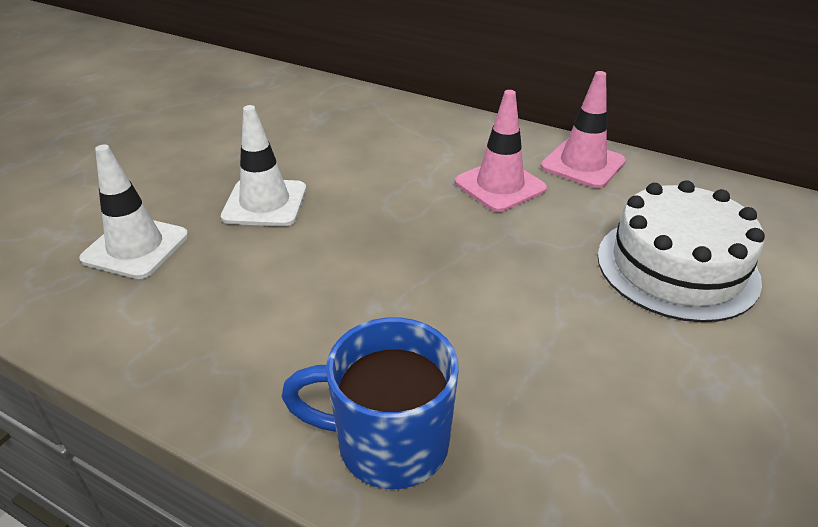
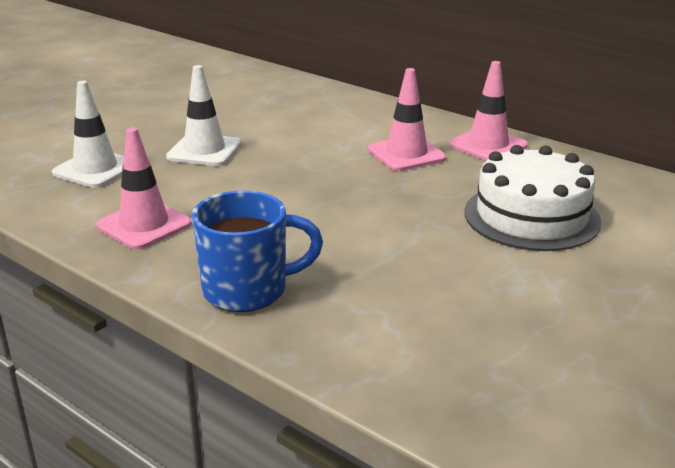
camera: 10 degrees right, 10 degrees down
blue mug [281,318,459,489] -> blue mug turned 150 degrees clockwise [192,190,323,312]
none -> pink traffic cone [96,127,192,249]

